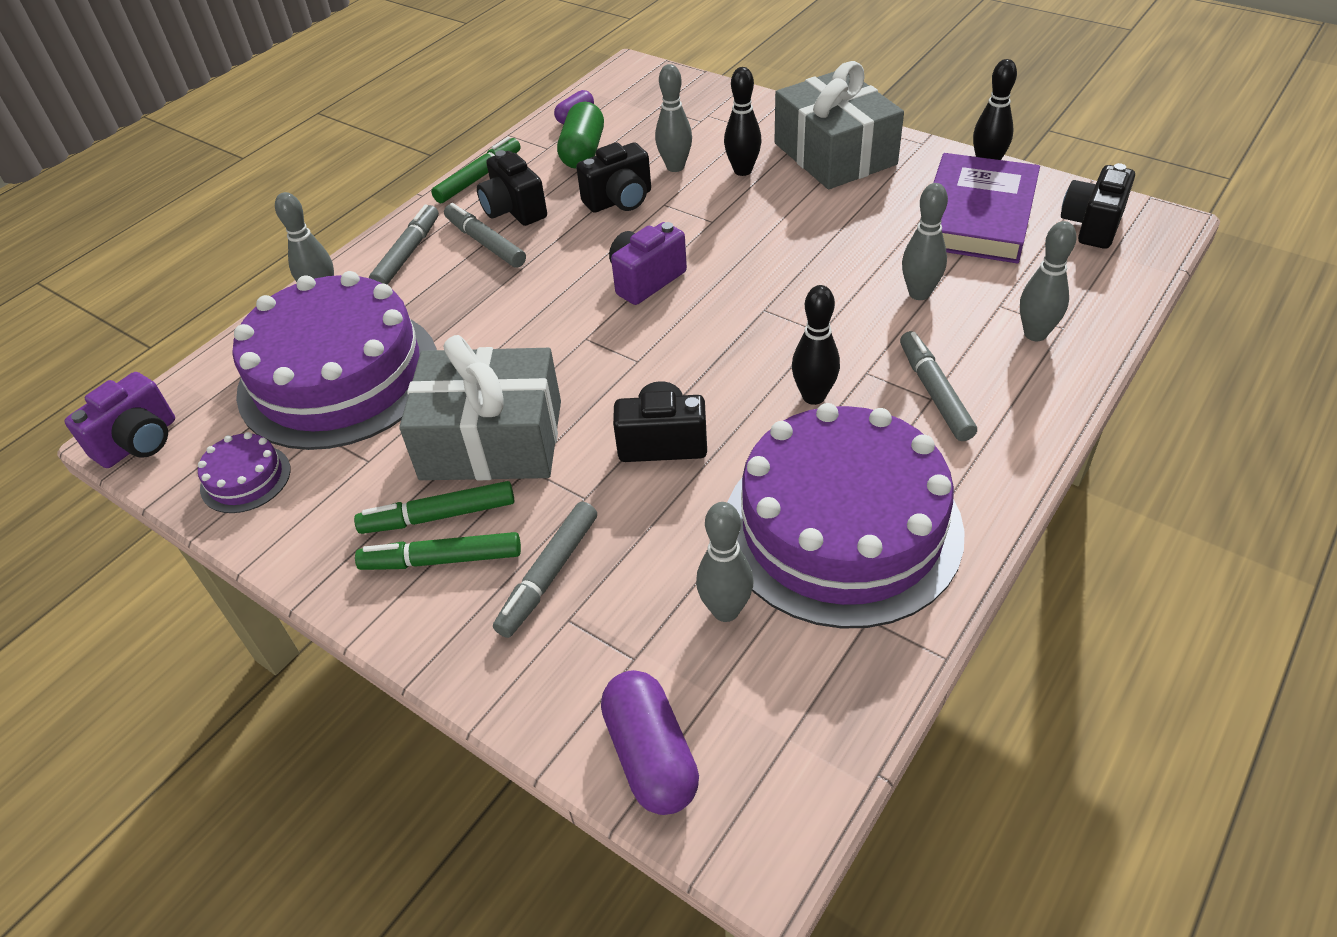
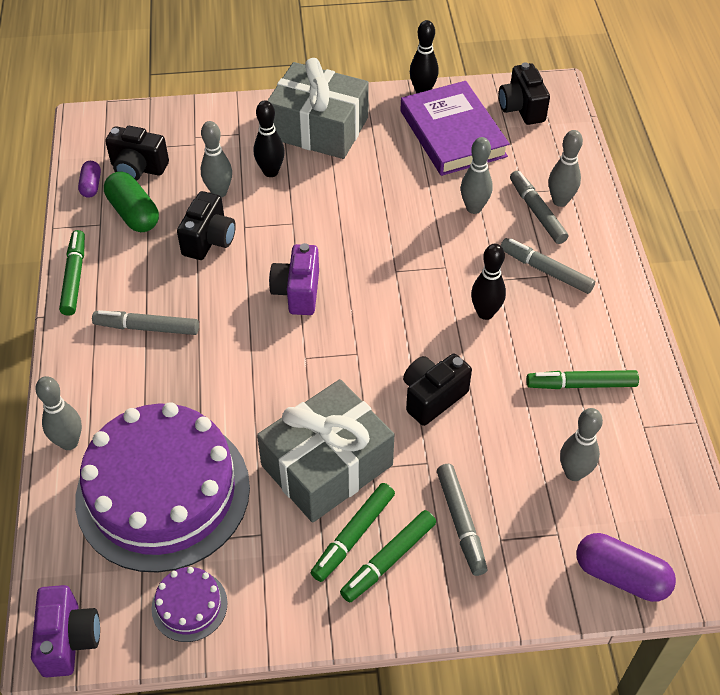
camera: 45 degrees left, 5 degrees up
grey marker [369,205,439,285] -> grey marker moved to [510,170,568,244]
black camera [477,150,547,226] -> black camera moved to [105,126,169,181]
purple cake [727,403,965,629] -> green marker [526,370,639,389]

